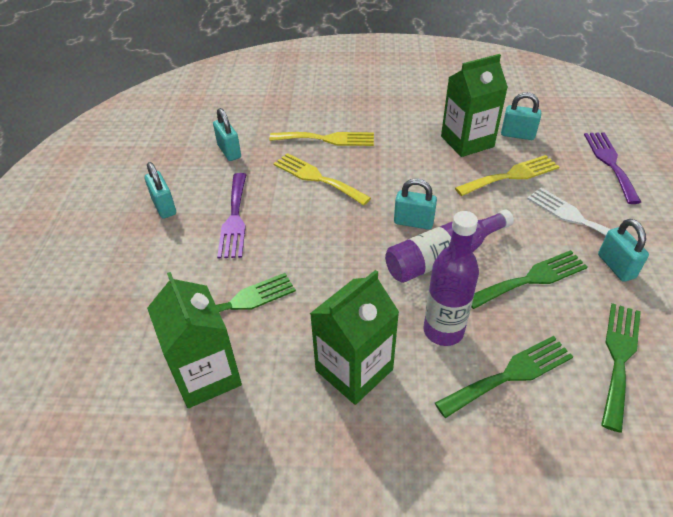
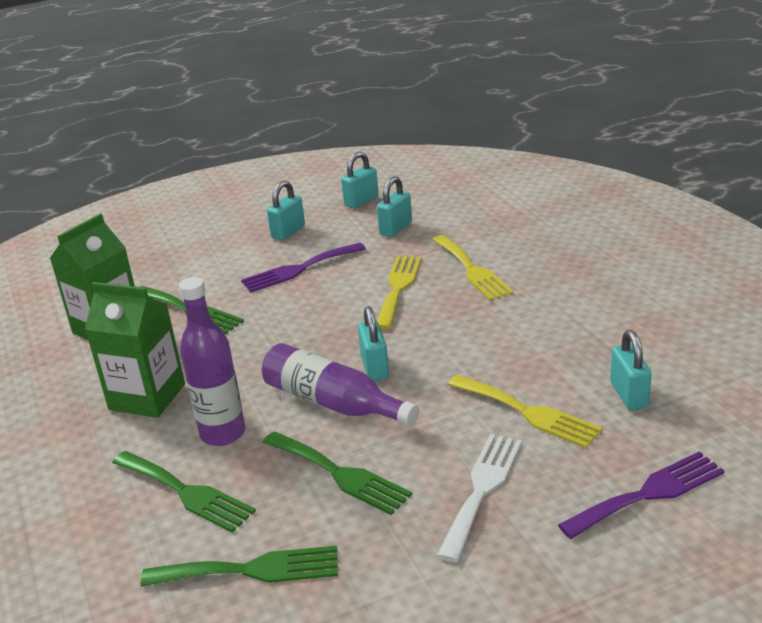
camera: 65 degrees right, 15 degrees down
green carton [441,54,508,157] -> none
turquoise padlock [598,219,649,282] -> turquoise padlock moved to [341,152,379,209]

